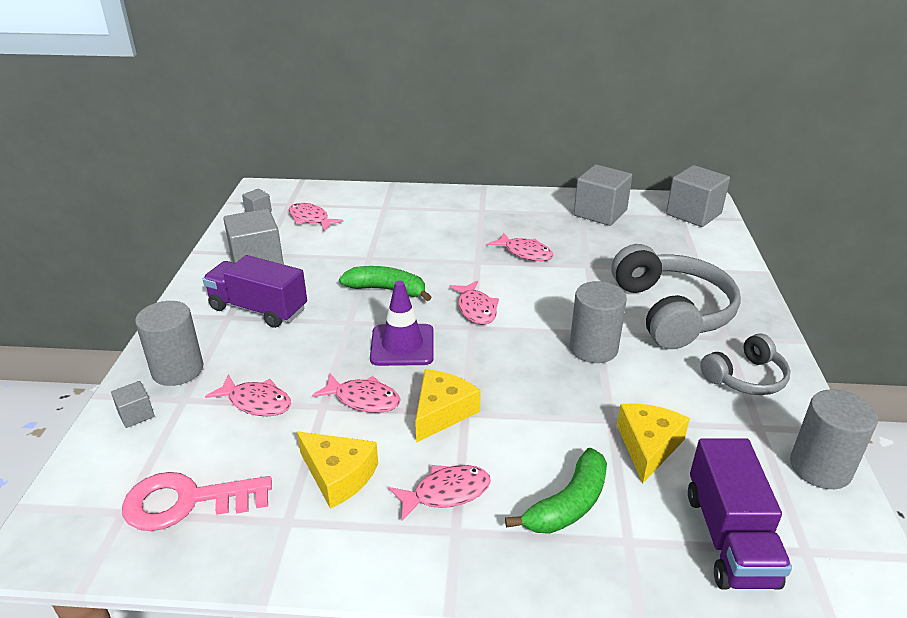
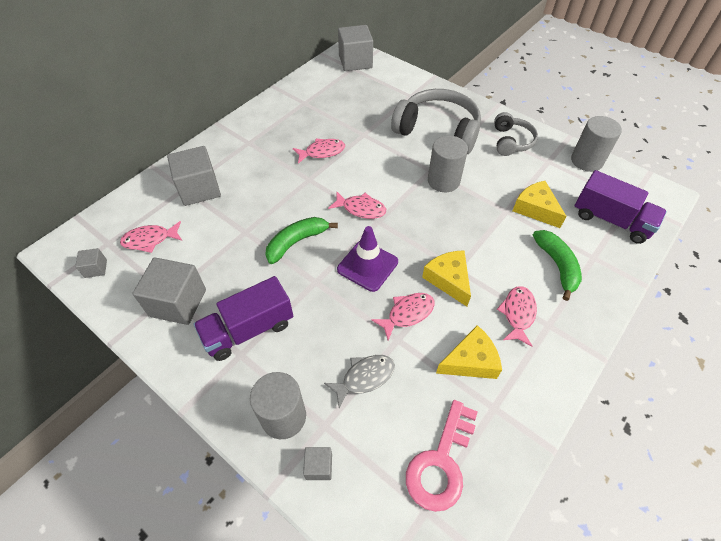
camera: 55 degrees left, 20 degrees up
pink fish [205,375,291,416] -> grey fish [324,355,395,409]
grey cube [574,164,632,226] -> grey cube moved to [167,146,221,206]

